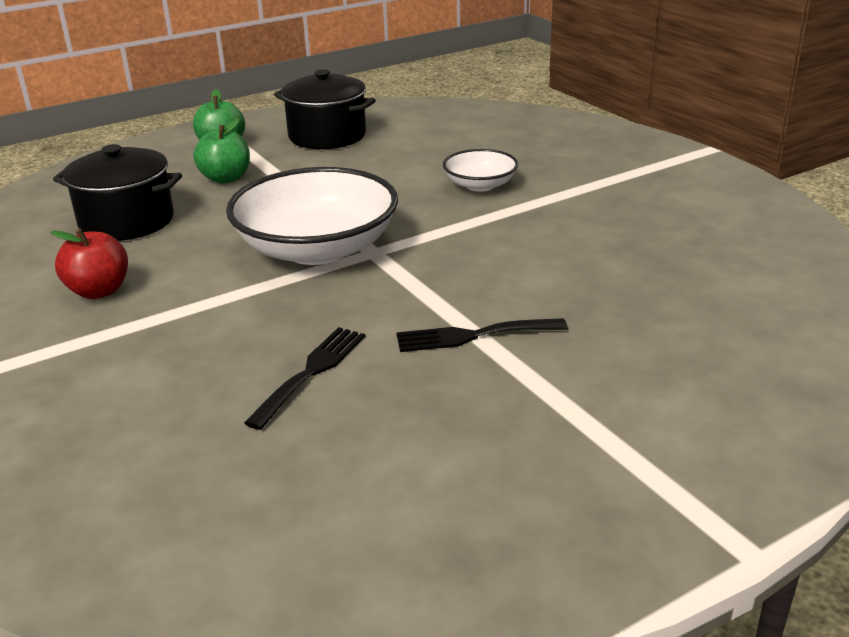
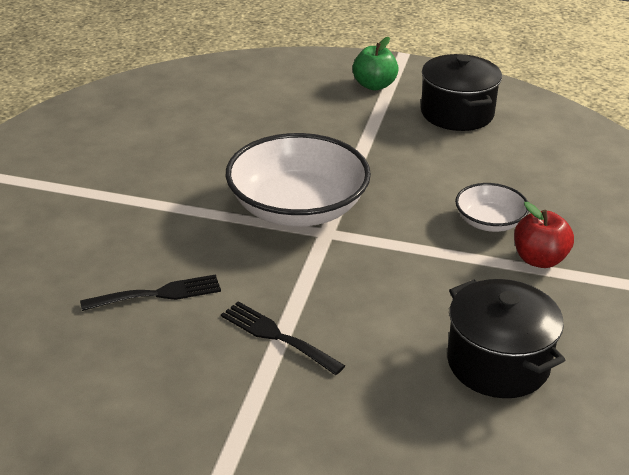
camera: 45 degrees right, 5 degrees up
red apple [51,229,128,299] -> red apple moved to [514,202,574,268]
black pot [53,144,182,241] -> black pot moved to [447,279,565,398]
green apple [193,118,250,184] -> none

